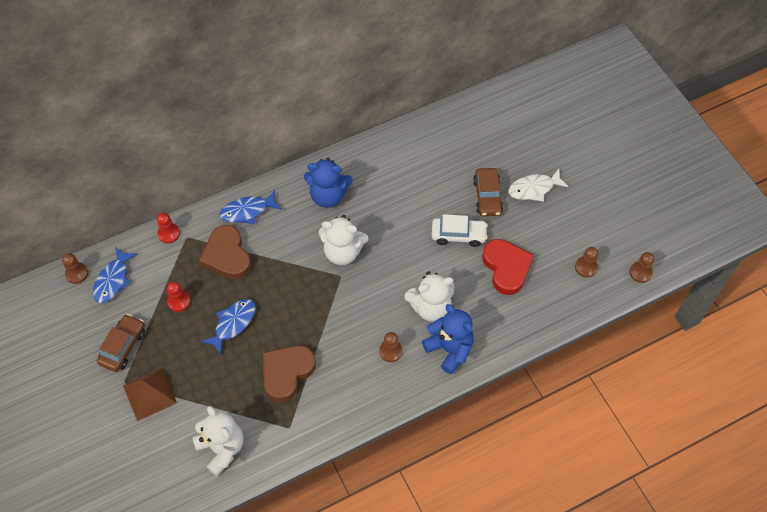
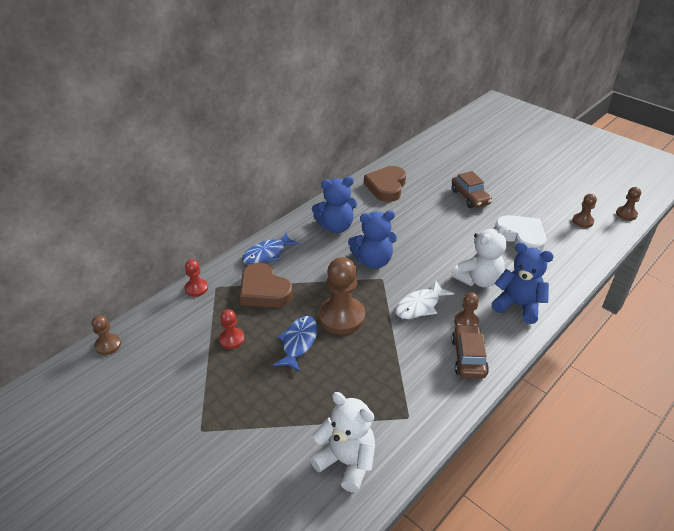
camera: 20 degrees left, 20 degrees down
blue fish [93,247,137,303] -> none
brown car [97,314,145,372] -> brown car moved to [451,324,489,379]
brown pyramid [123,368,177,421] -> none
brown heart [263,345,316,402] -> brown heart moved to [364,166,406,202]
white teddy bear [319,215,368,265] -> blue teddy bear [348,210,397,269]
white car [432,214,488,247] -> none
red heart [482,239,534,295] -> white heart [495,215,546,252]
white fish [508,169,569,202] -> white fish moved to [396,281,454,319]
none -> brown pawn [318,257,365,335]

